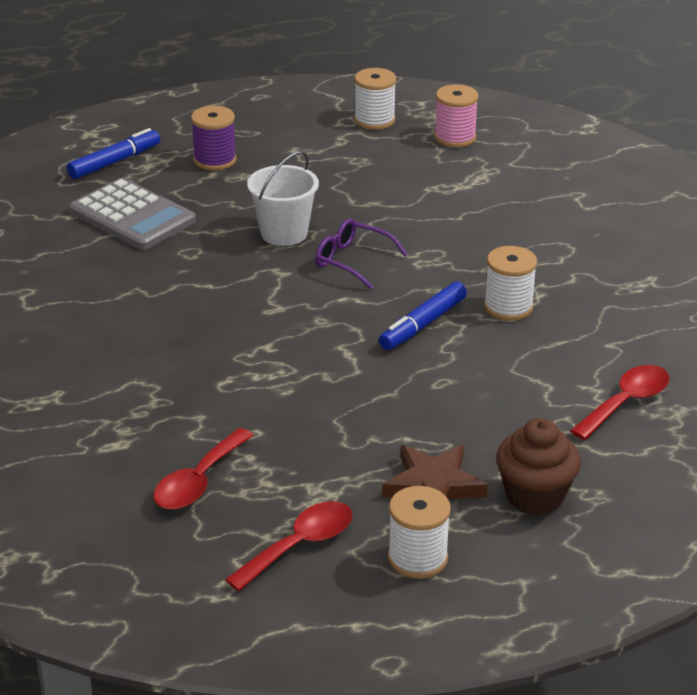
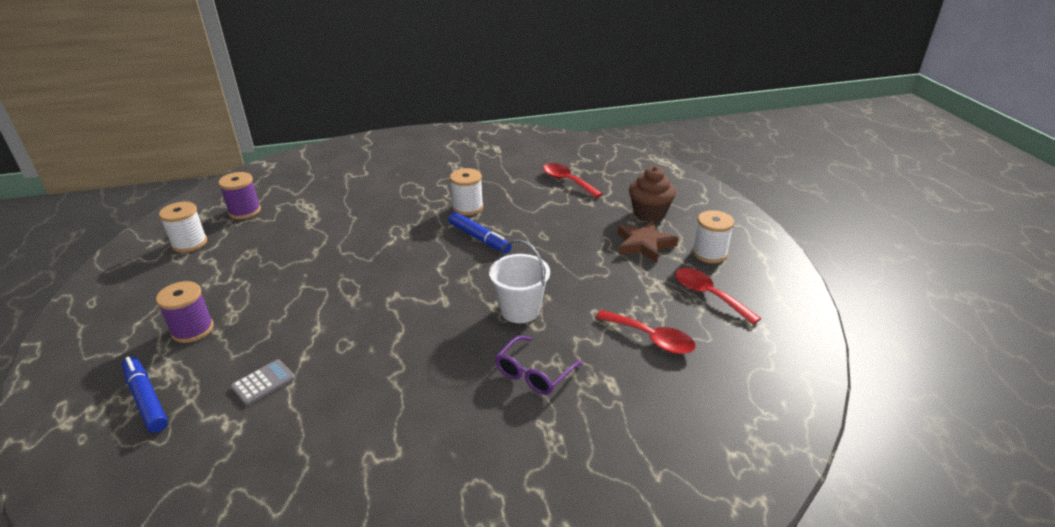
camera: 85 degrees left, 0 degrees up
grey calculator [69,178,196,250] -> grey calculator [231,359,295,406], size x0.49
white bucket [247,151,319,246] -> white bucket moved to [489,239,550,323]
purple glasses [315,219,407,289] -> purple glasses moved to [495,336,583,395]
pink spool [434,84,479,148] -> purple spool [218,172,261,219]

